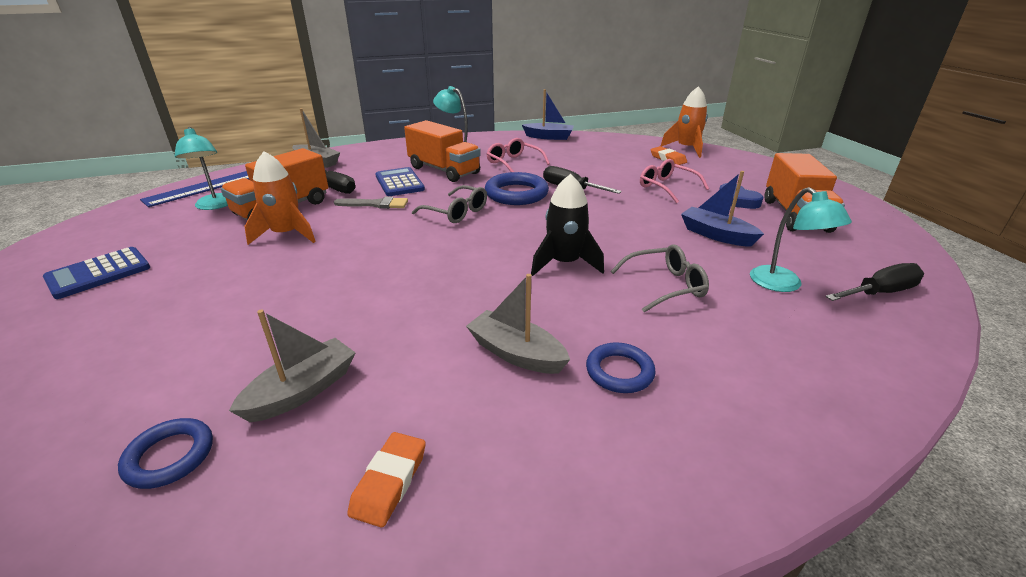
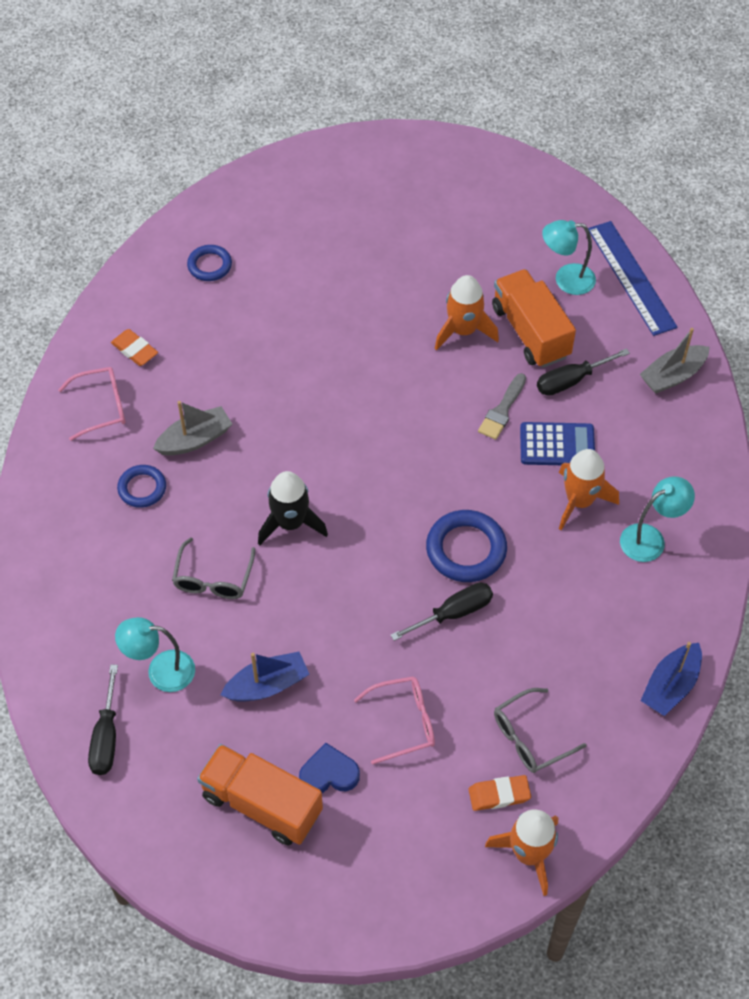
camera: 115 degrees right, 25 degrees up
blue calculator [43,247,150,299] -> none
grey boat [229,309,356,422] -> none
orange truck [404,120,481,182] -> orange rocket [559,449,619,530]
grey glasses [412,185,487,223] -> grey glasses moved to [494,688,587,773]
pink glasses [486,138,550,172] -> pink glasses moved to [58,367,126,441]

